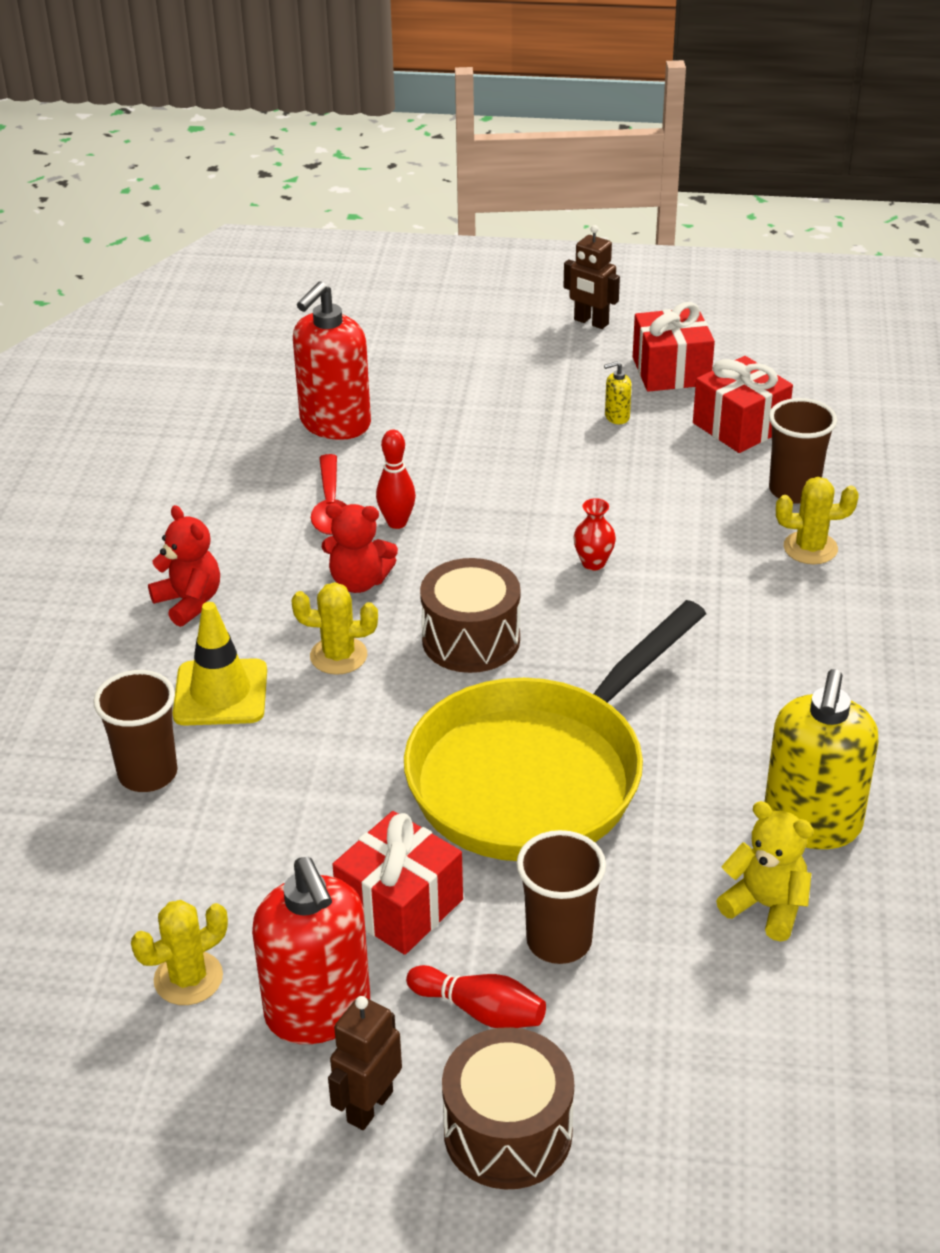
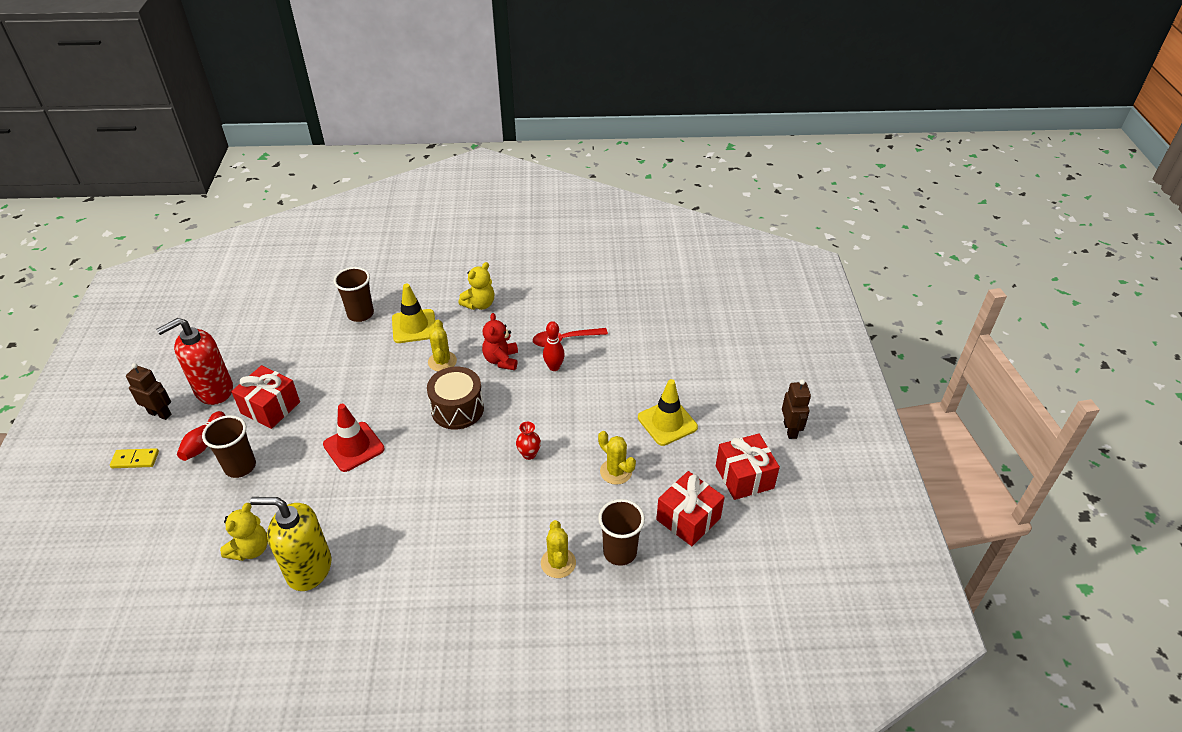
camera: 80 degrees right, 5 degrees up
yellow cactus [131,900,228,1005] -> yellow cactus moved to [598,431,636,485]
red teddy bear [148,505,220,627] -> yellow teddy bear [458,262,495,310]
red soap dispenser [293,281,371,440] -> none
yellow pan [404,600,706,861] -> red traffic cone [323,404,385,472]
brown drum [442,1027,574,1190] -> yellow domino [110,448,159,468]
brown robot [564,225,620,329] -> brown robot turned 150 degrees clockwise [782,379,811,439]
yellow soap dispenser [604,361,632,424] -> none
none -> yellow traffic cone [638,379,698,446]

